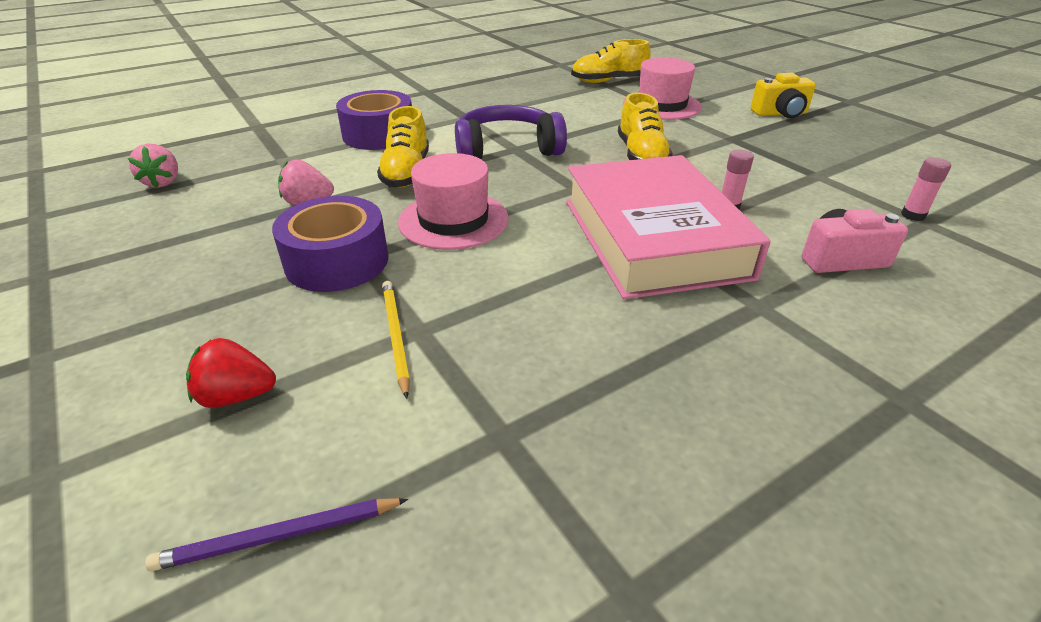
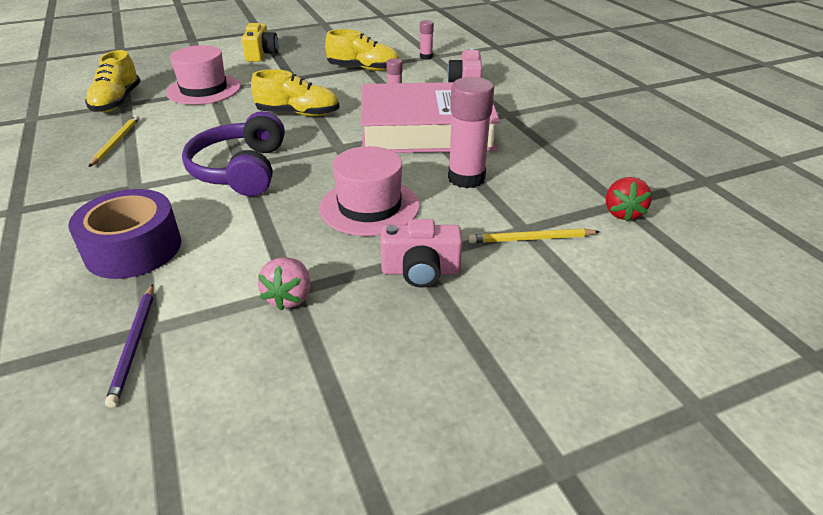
camera: 80 degrees left, 0 degrees up
pink strawberry [128,143,178,188] -> none
purple pencil [145,498,408,572] -> purple pencil moved to [105,284,154,408]
red strawberry [186,338,276,408] -> red strawberry moved to [606,177,652,222]
purple tape [272,196,388,292] -> pink camera [380,219,462,288]
yellow shoe [377,106,429,187] -> yellow shoe moved to [325,29,399,71]
none -> yellow pencil [89,115,139,167]
none -> pink glue stick [448,77,494,189]

